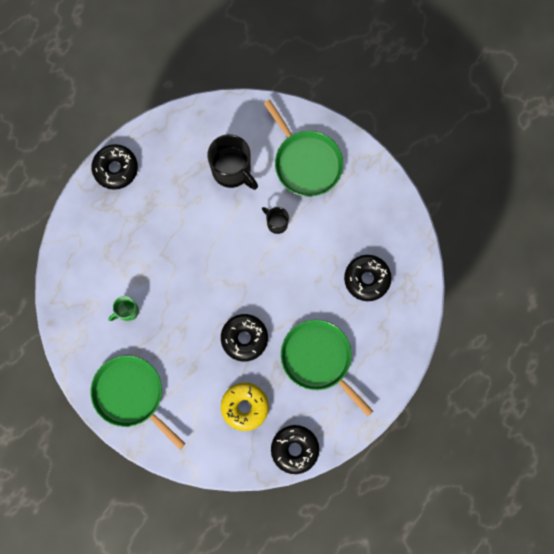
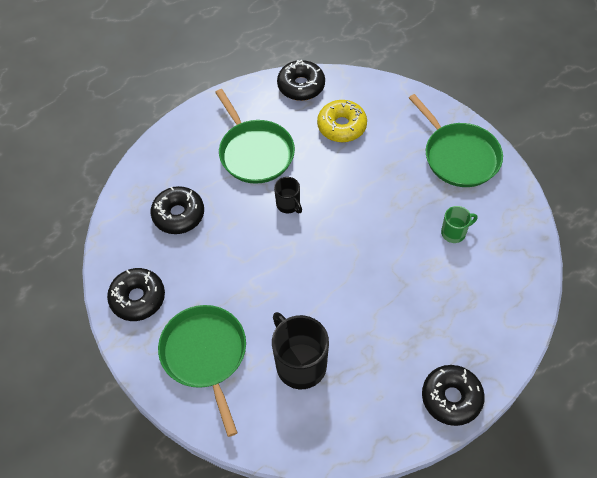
camera: 165 degrees left, 20 degrees down
black donut [221,314,268,361] -> black donut moved to [107,268,165,321]
black mug [262,207,289,234] -> black mug moved to [274,177,302,214]

